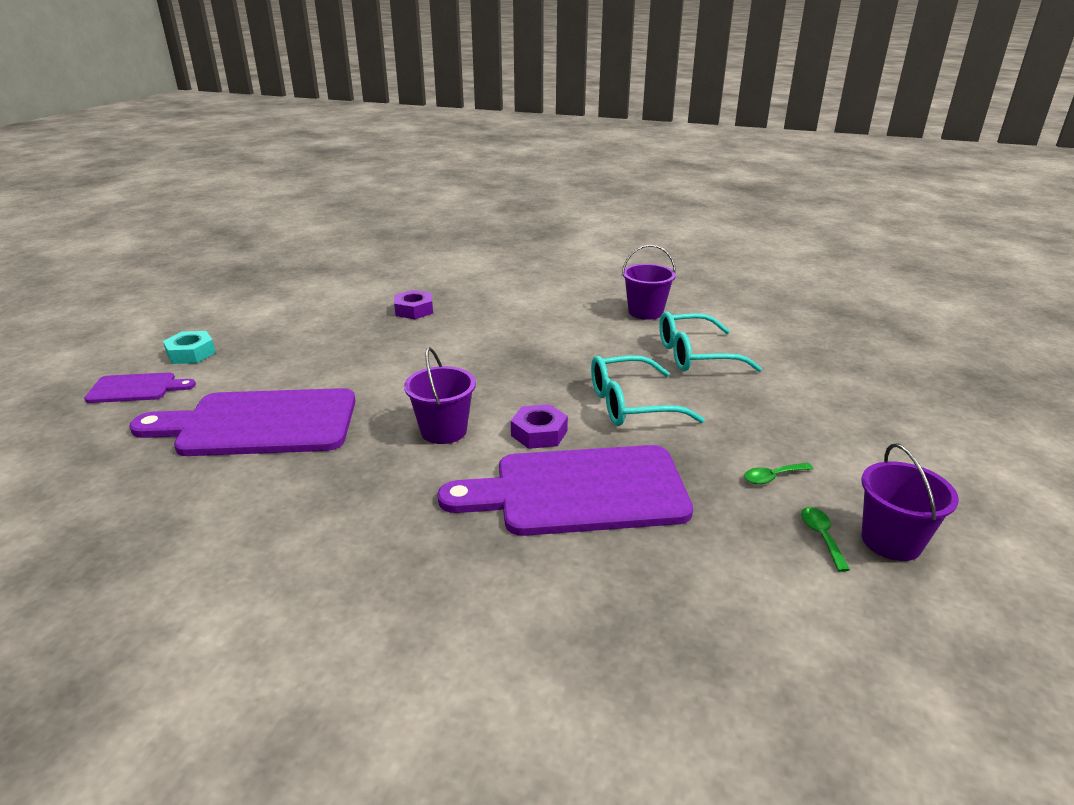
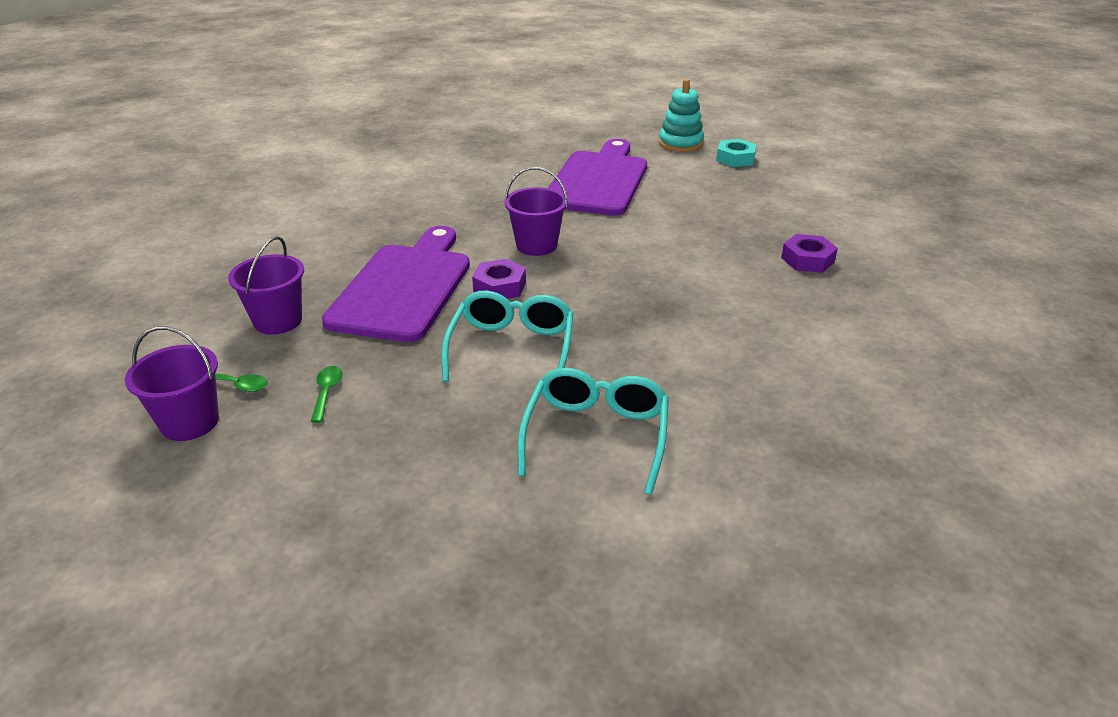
camera: 110 degrees right, 5 degrees up
purple cutting board [84,372,196,403] -> turquoise stacking toy [659,79,704,152]
purple bucket [622,244,676,320] -> purple bucket moved to [228,236,304,335]

